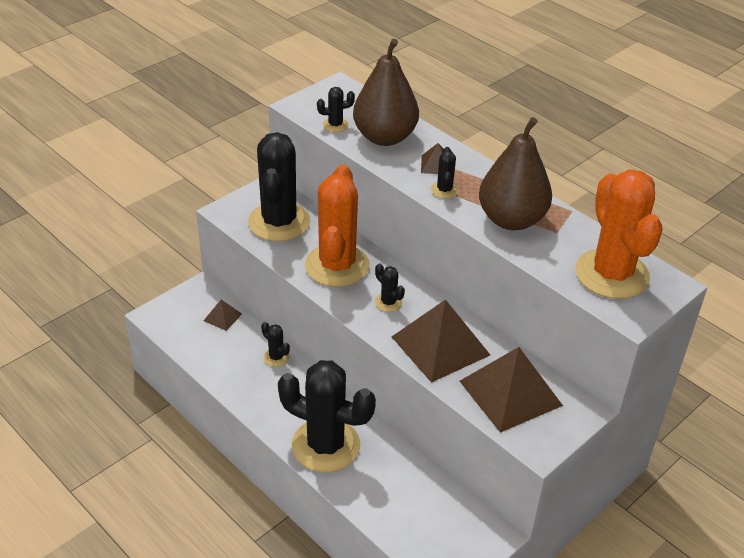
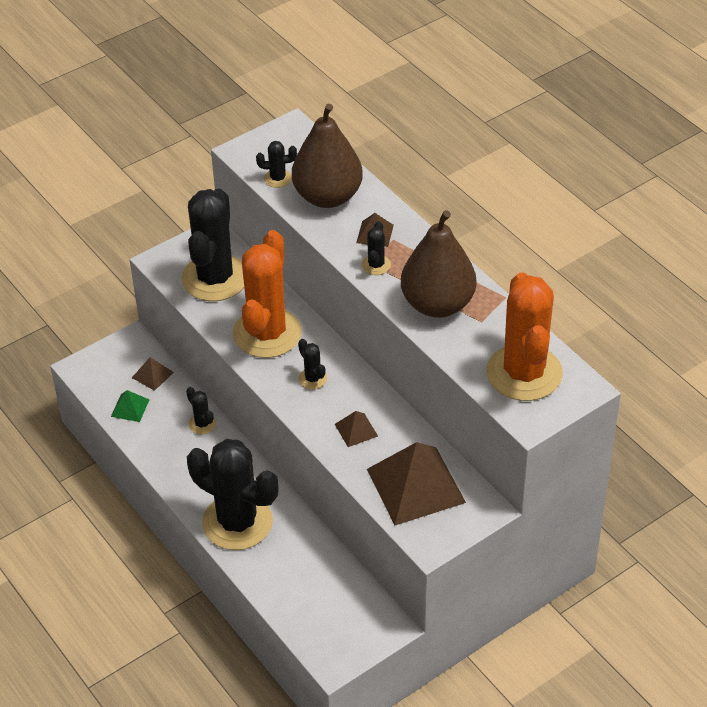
camera: 10 degrees right, 5 degrees up
brown pyramid [392,299,490,383] -> brown pyramid [335,411,378,447], size x0.45
none -> green pyramid [111,390,149,422]

